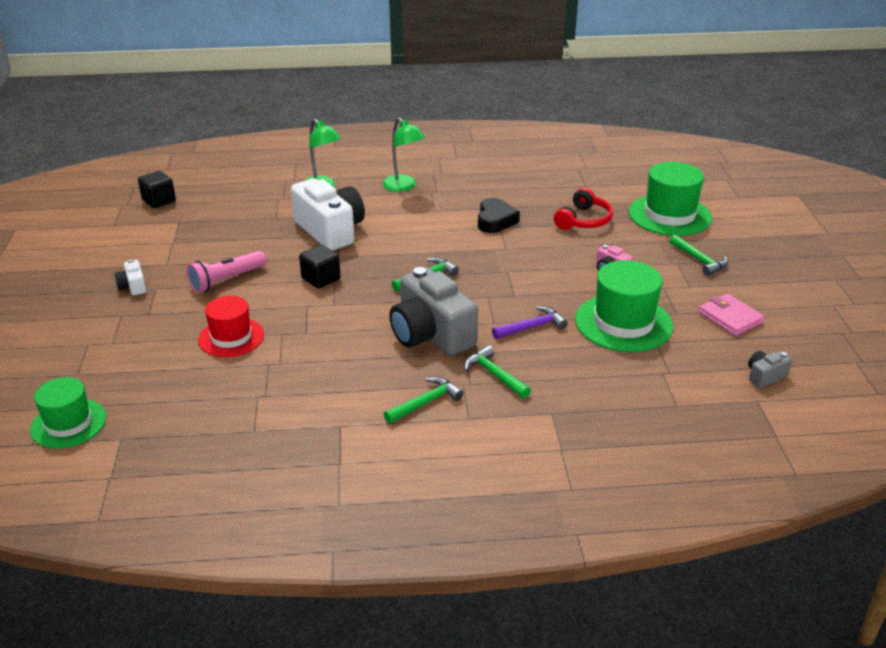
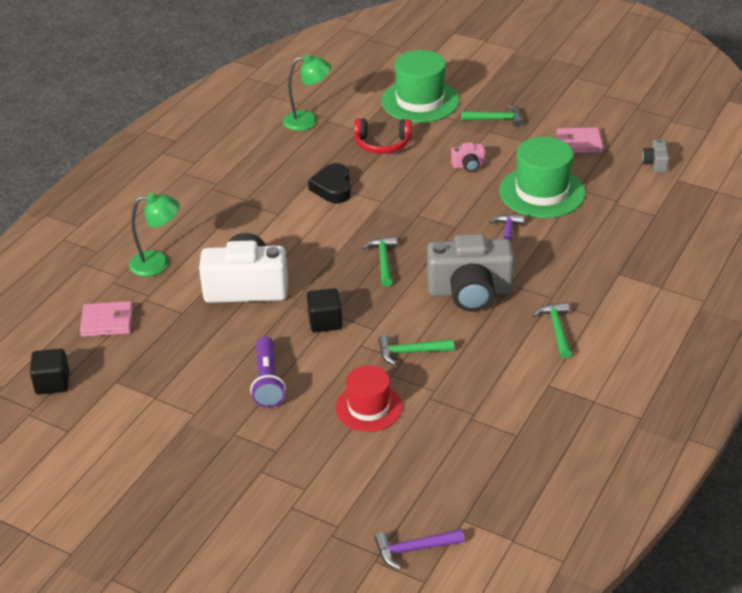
camera: 55 degrees left, 5 degrees up
green hat [30,377,106,449] -> purple hammer [375,529,464,570]
white camera [114,259,146,295] -> none
pink flashlight [187,251,266,293] -> purple flashlight [250,336,286,408]
green lamp [382,117,425,192] -> green lamp moved to [283,54,331,131]
green hammer [464,345,531,398] -> green hammer moved to [378,335,454,365]
black heart [478,198,520,233] -> black heart turned 135 degrees counterclockwise [308,163,351,203]
red headphones [554,188,613,230] -> red headphones turned 120 degrees clockwise [354,118,412,154]
none -> pink wallet [80,301,133,337]

